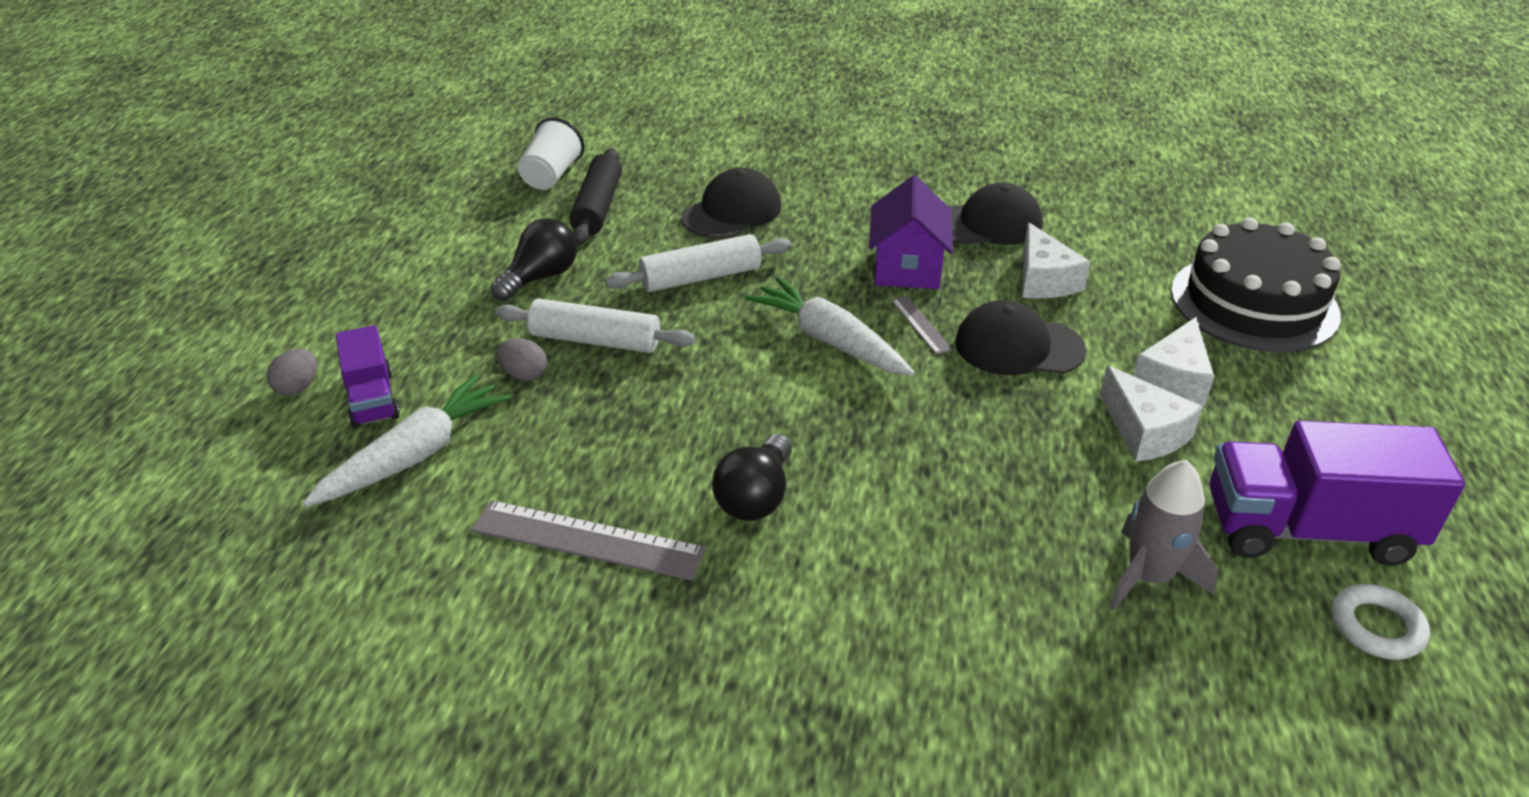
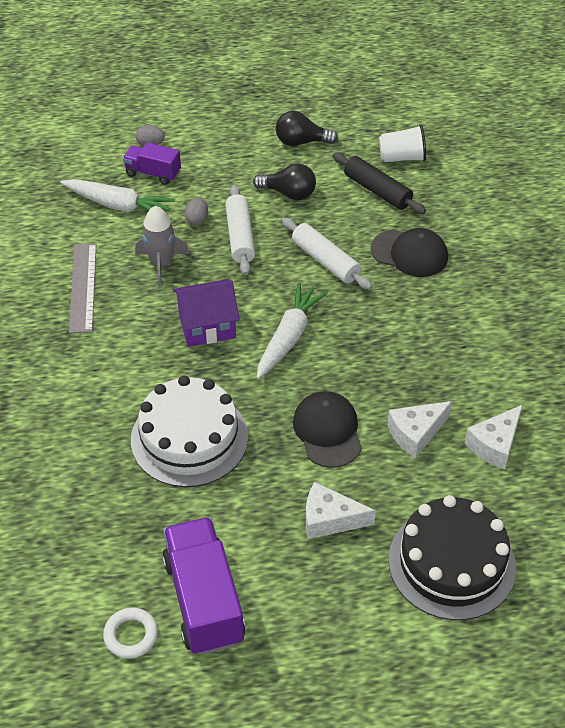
camera: 70 degrees right, 10 degrees up
purple truck [336,325,400,428] -> purple truck turned 60 degrees clockwise [123,142,181,185]
black rolling pin [569,148,622,244] -> black rolling pin turned 60 degrees clockwise [333,153,426,214]
black light bulb [712,434,792,521] -> black light bulb moved to [276,111,338,146]
purple house [869,175,953,289] -> purple house moved to [173,279,240,347]
grey ruler [891,296,953,355] -> none
black cap [948,182,1042,245] -> none
white cheese [1100,365,1203,462] -> white cheese moved to [465,405,522,469]
grey rocket [1109,460,1218,610] -> grey rocket moved to [135,206,190,287]
none -> white cake [131,375,248,487]

